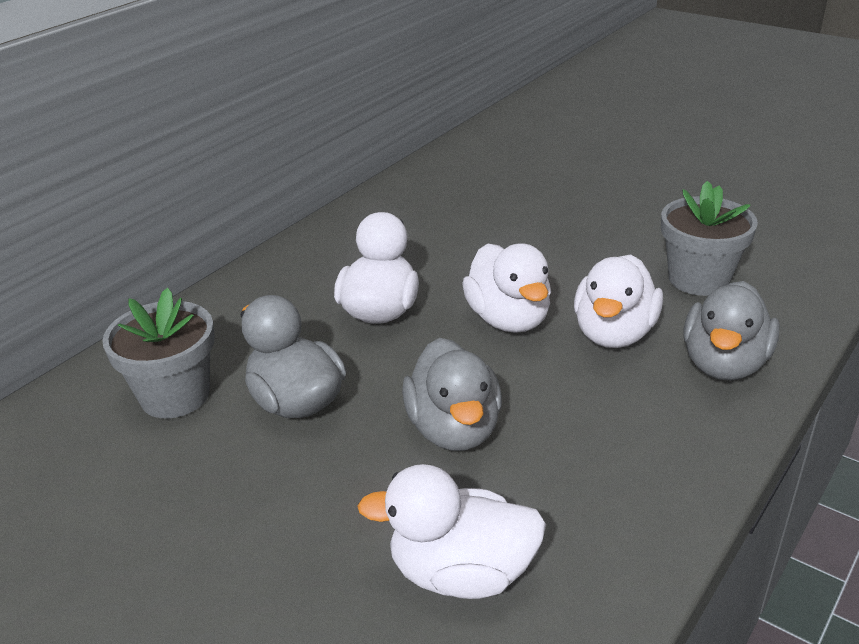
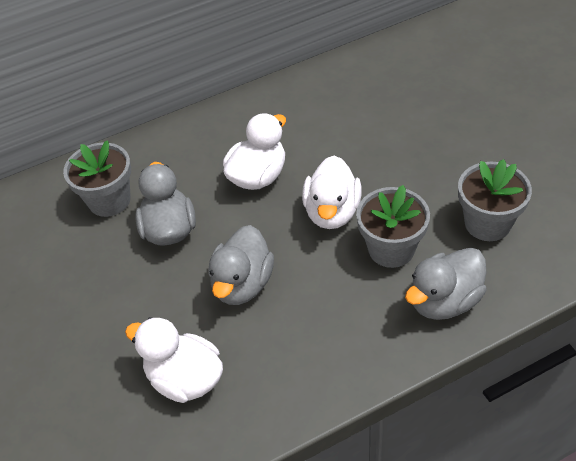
camera: 30 degrees right, 15 degrees up
white duck [574,254,663,348] -> grey flower pot [356,185,430,268]

